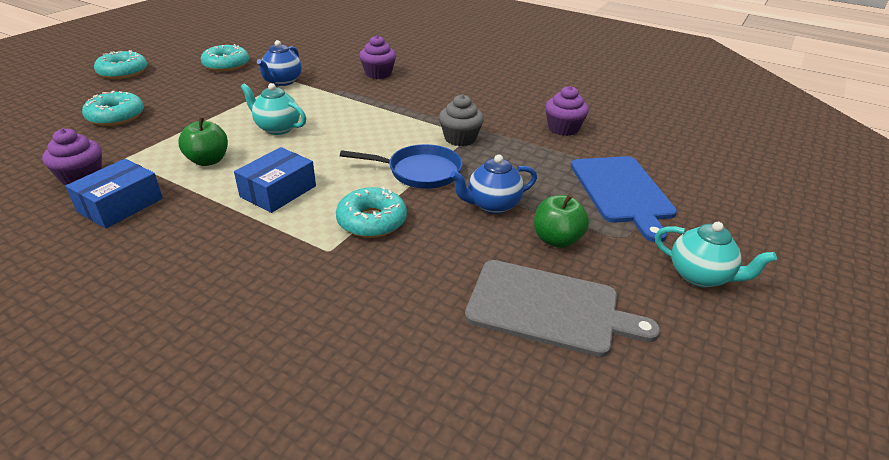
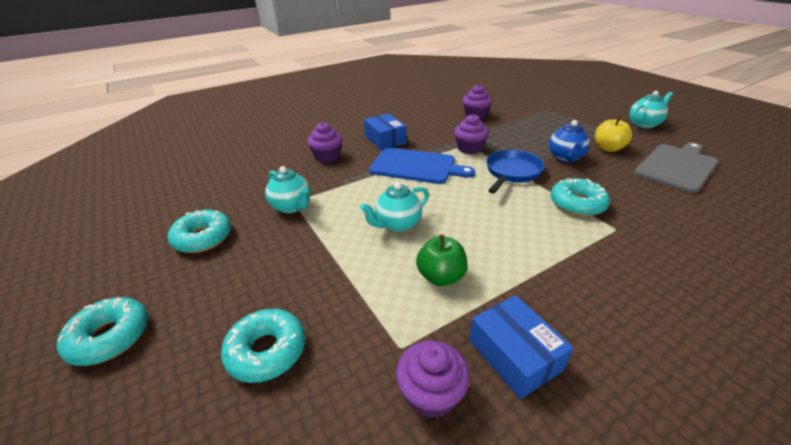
camera: 60 degrees left, 0 degrees up
blue box [234,147,316,213] -> blue box moved to [364,113,407,150]
blue teapot [257,40,302,86] -> turquoise teapot [265,166,311,213]
grey cupcake [439,94,484,146] -> purple cupcake [454,114,489,154]
green apple [534,194,589,248] -> yellow apple [595,116,632,152]
blue cutting board [571,156,677,242] -> blue cutting board moved to [369,147,475,184]

